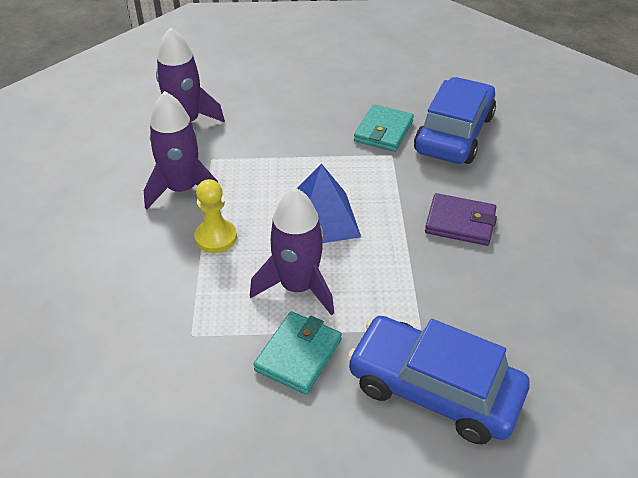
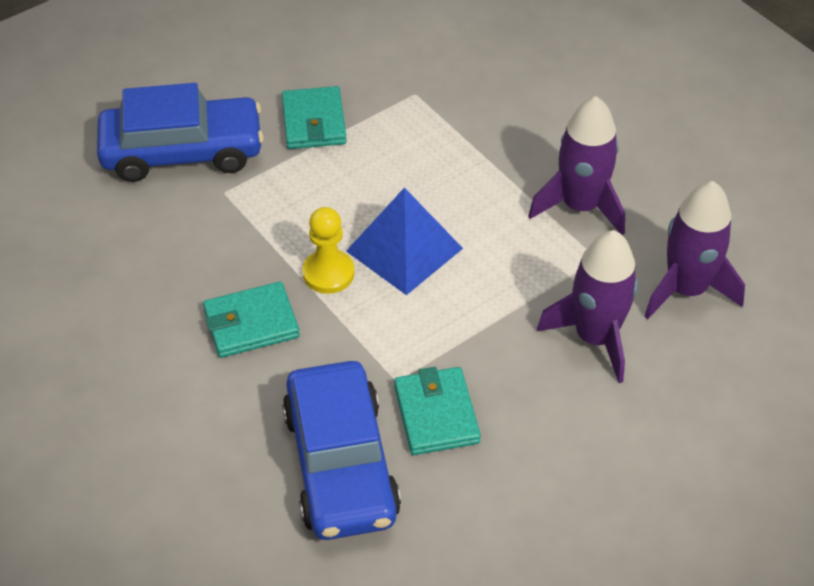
camera: 145 degrees right, 5 degrees up
yellow pawn [194,179,237,253] -> yellow pawn moved to [302,207,355,294]
purple rocket [250,187,334,316] -> purple rocket moved to [537,230,638,383]
purple wallet [425,193,497,246] -> turquoise wallet [203,282,300,358]

